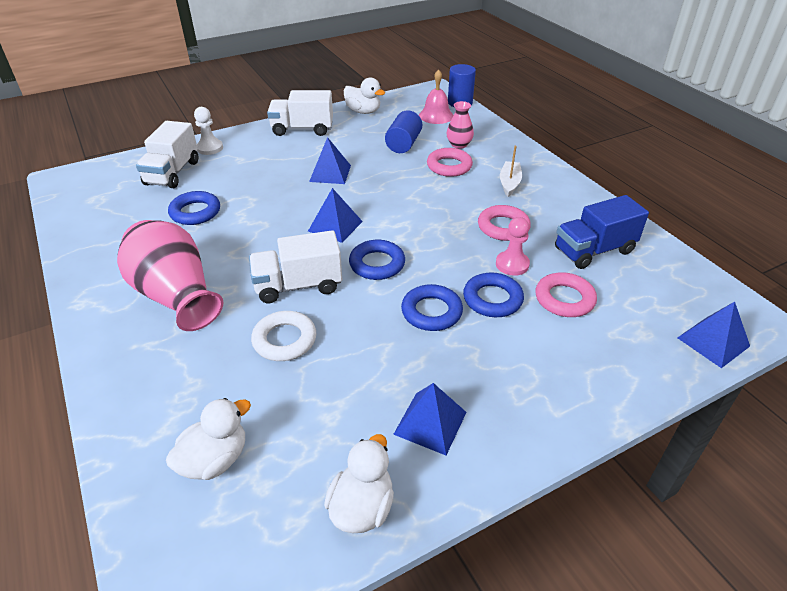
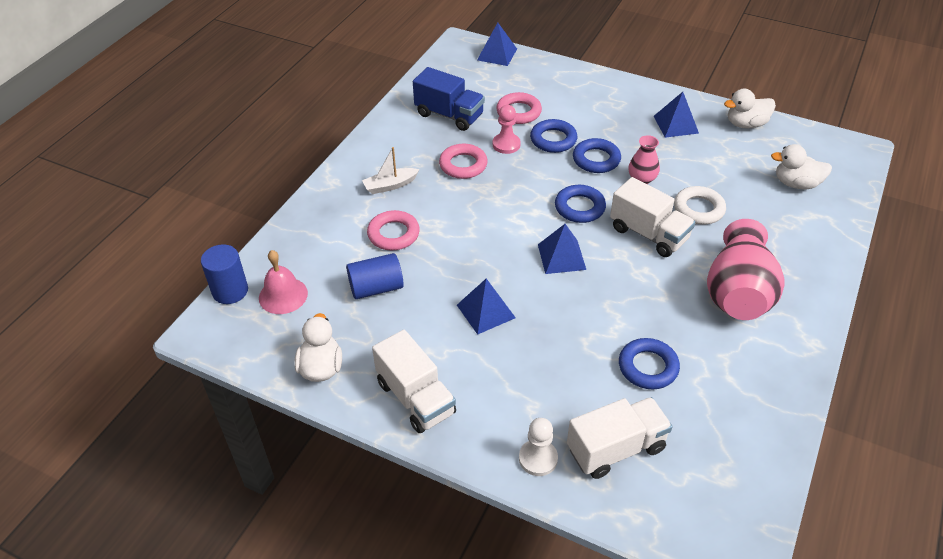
camera: 125 degrees left, 5 degrees up
pink vase [447,101,474,149] -> pink vase moved to [628,135,660,184]

